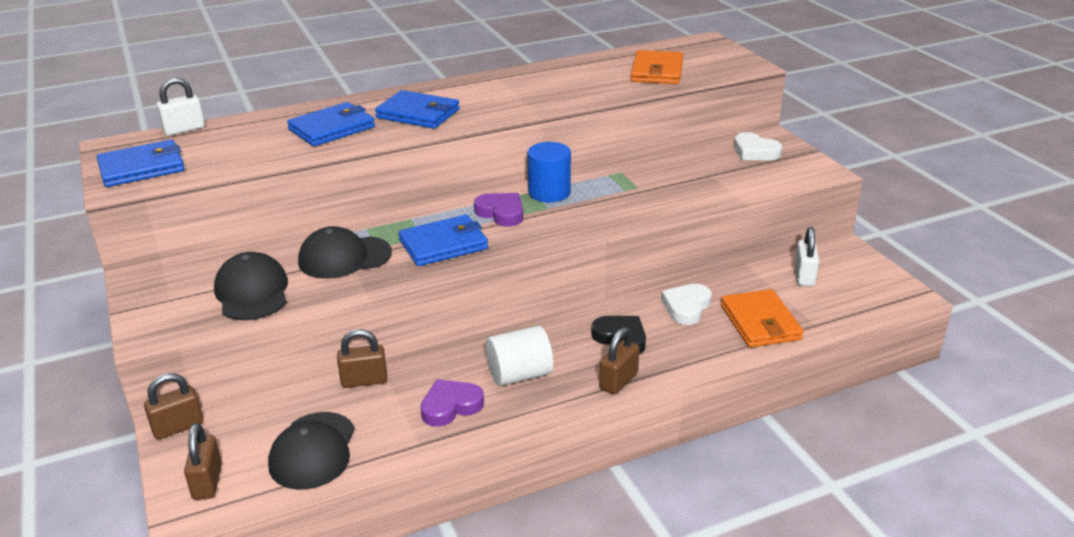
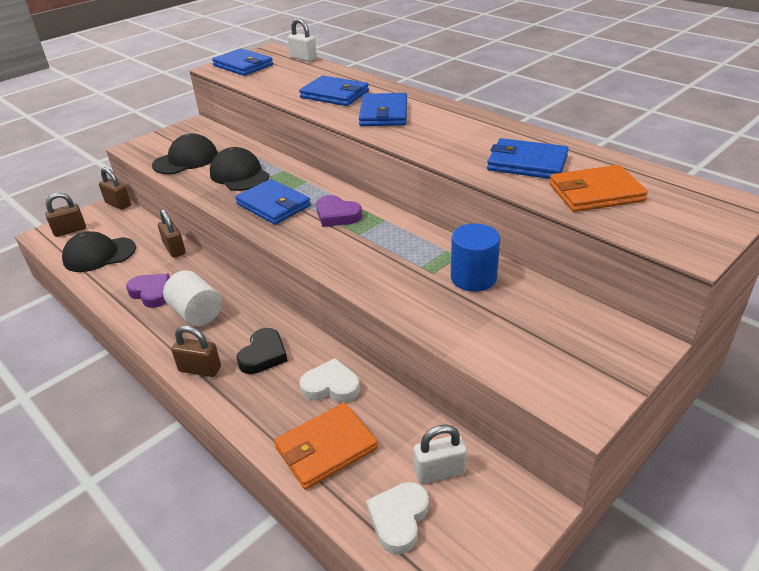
camera: 70 degrees right, 5 degrees up
purple heart [474,193,523,227] -> purple heart turned 105 degrees clockwise [316,195,362,227]
blue cylinder [528,142,571,203] -> blue cylinder moved to [451,224,500,292]
white heart [734,132,782,160] -> white heart moved to [366,482,429,554]
none -> blue wallet [487,138,569,179]

